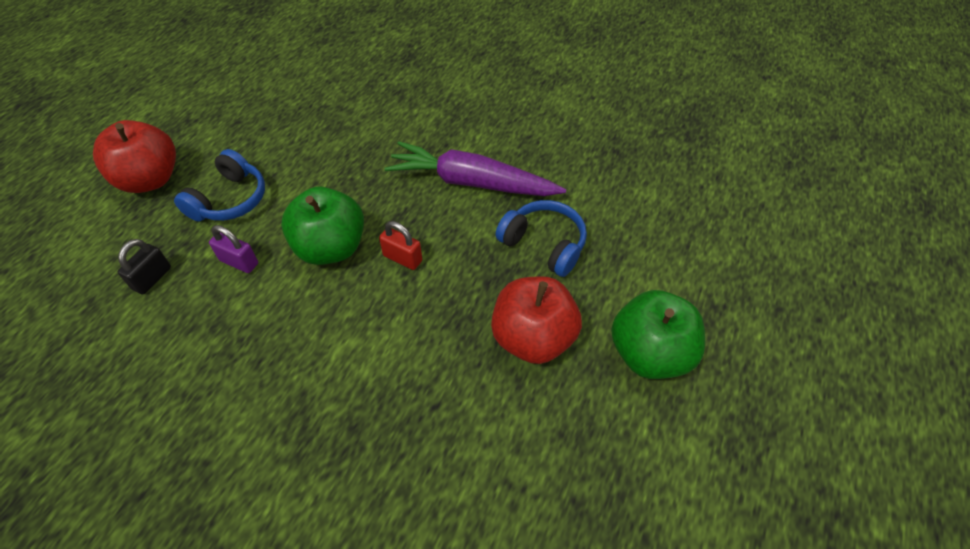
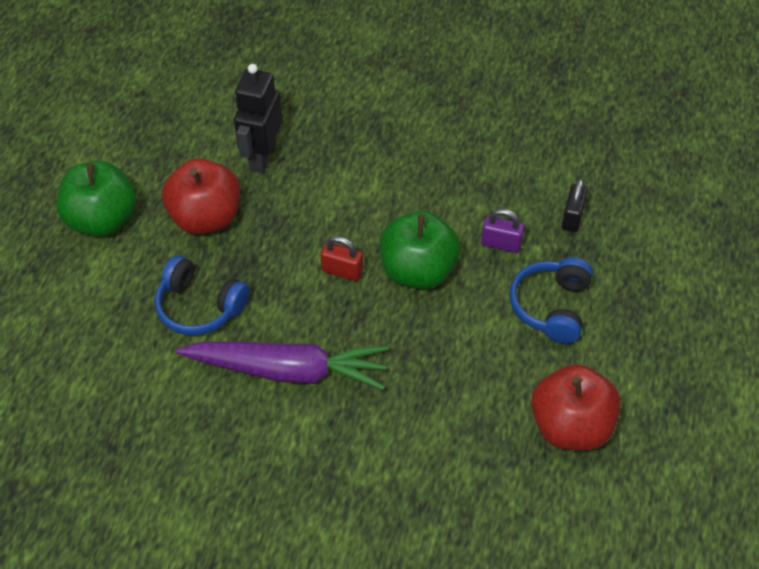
camera: 170 degrees right, 0 degrees up
red apple [93,120,176,193] -> red apple moved to [531,364,621,450]
none -> black robot [234,64,283,173]

